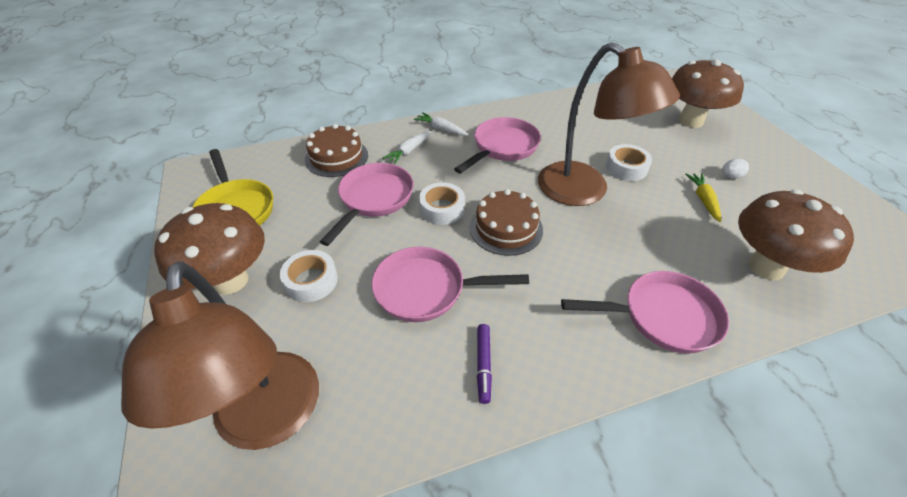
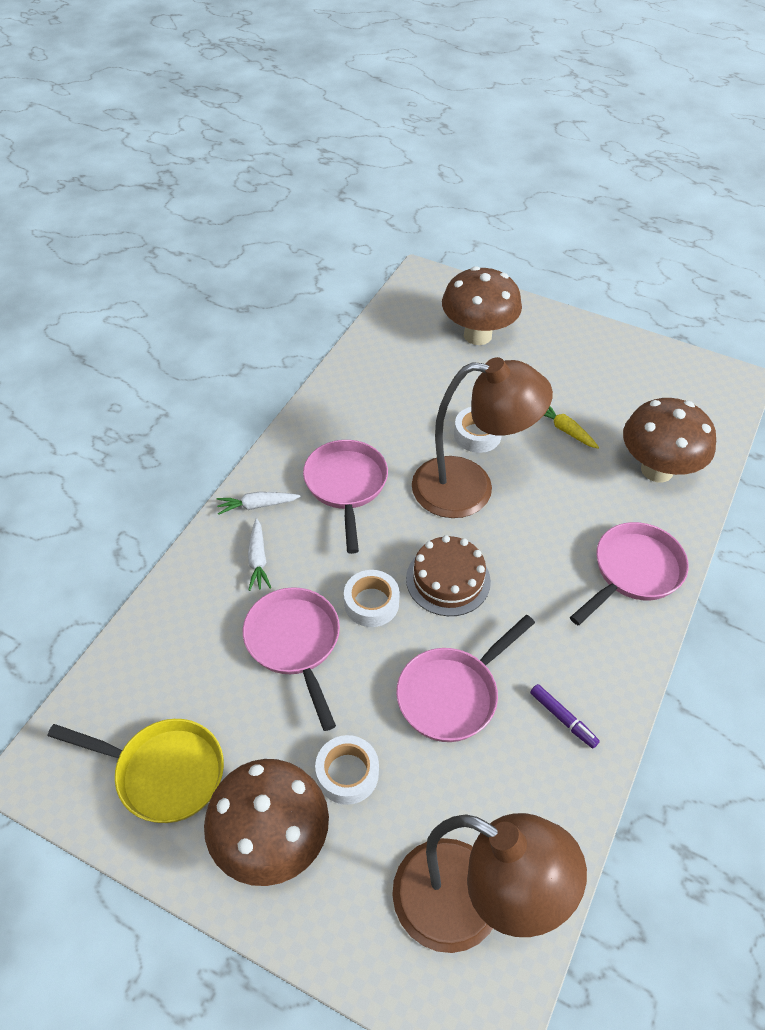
camera: 45 degrees left, 5 degrees up
brown cake [305,124,368,177] -> none
white egg [722,158,749,179] -> none

